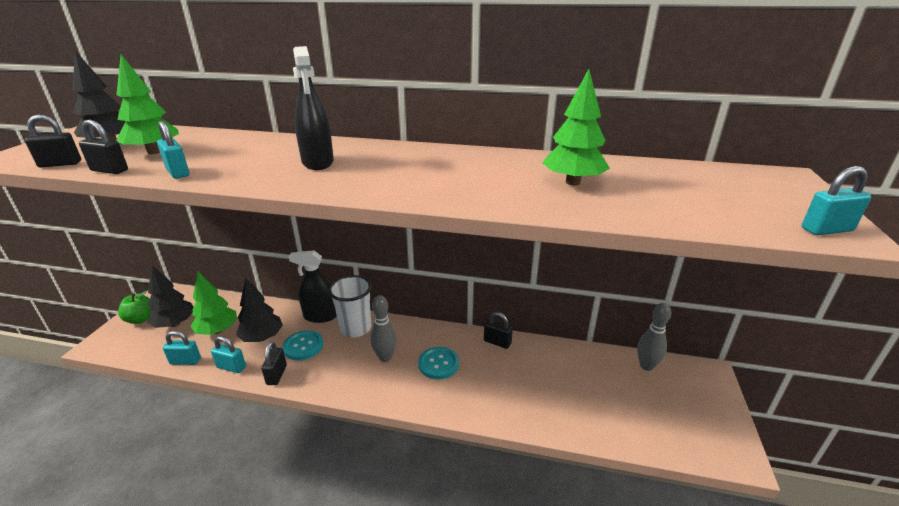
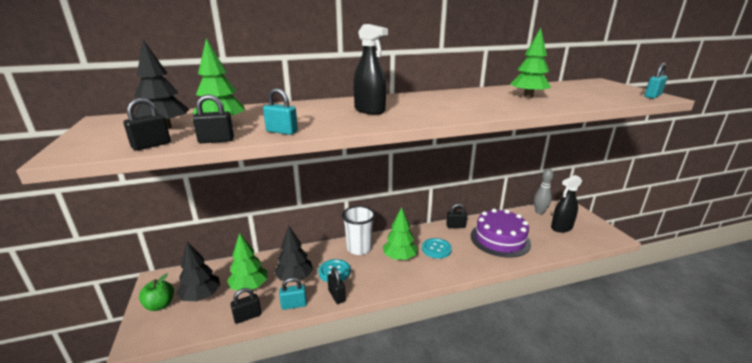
camera: 30 degrees left, 5 degrees down
turquoise padlock [163,331,201,365] -> black padlock [230,288,261,324]
black spray bottle [289,250,337,323] -> black spray bottle moved to [551,175,582,233]
grey bowling pin [370,295,397,362] -> green tree [383,207,418,260]
none -> purple cake [471,209,531,258]

